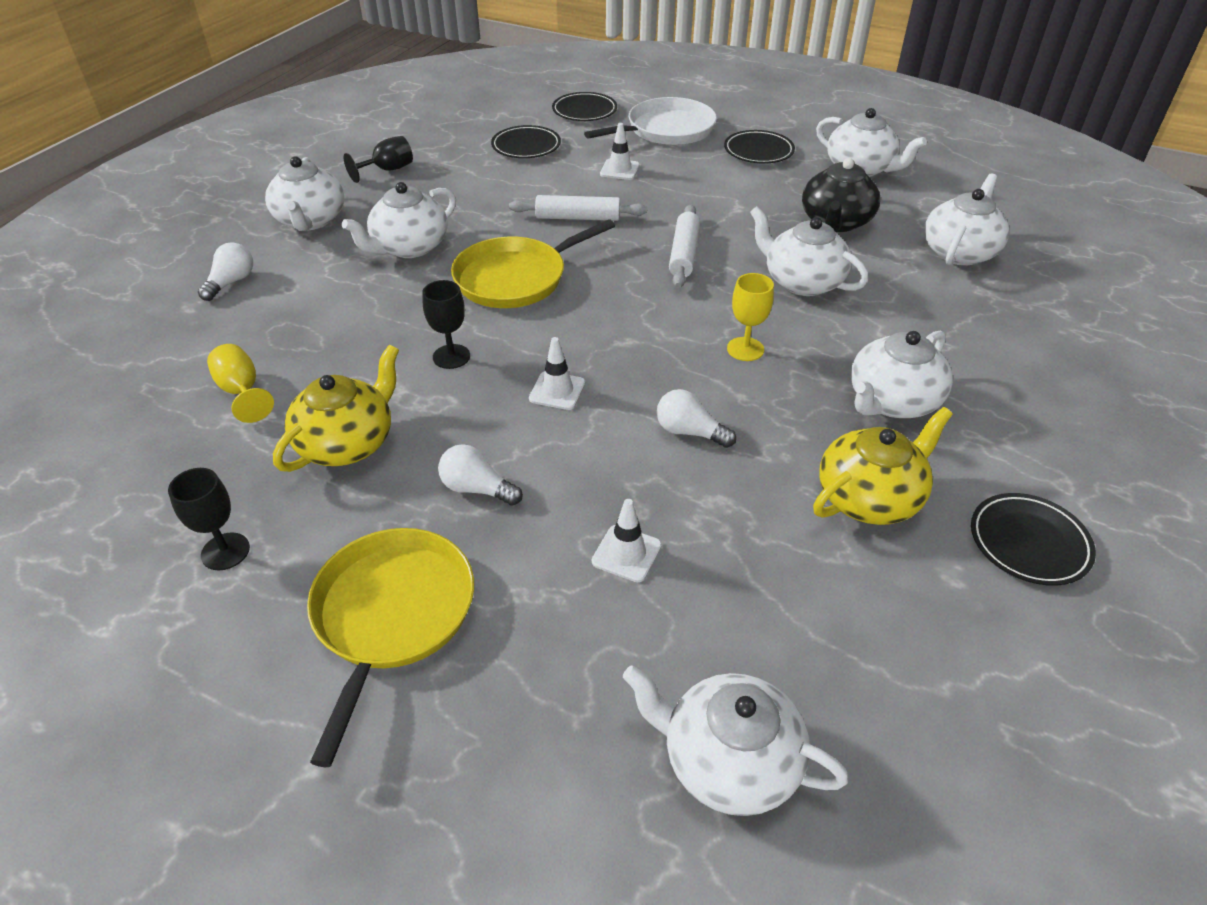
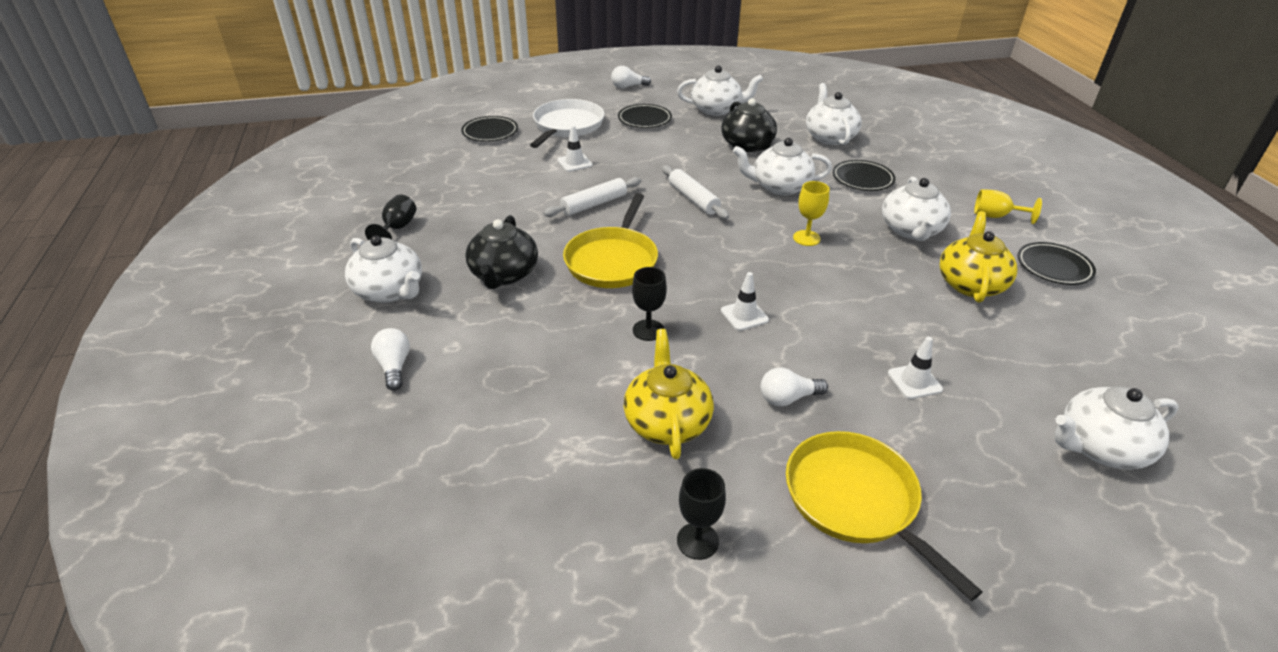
camera: 40 degrees left, 5 degrees down
yellow goblet [207,344,274,423] -> yellow goblet moved to [974,189,1042,224]
white teapot [342,182,456,258] -> black teapot [465,215,538,289]
black plate [491,125,561,158] -> black plate moved to [833,160,896,191]
white light bulb [657,389,736,448] -> white light bulb moved to [611,66,651,88]

